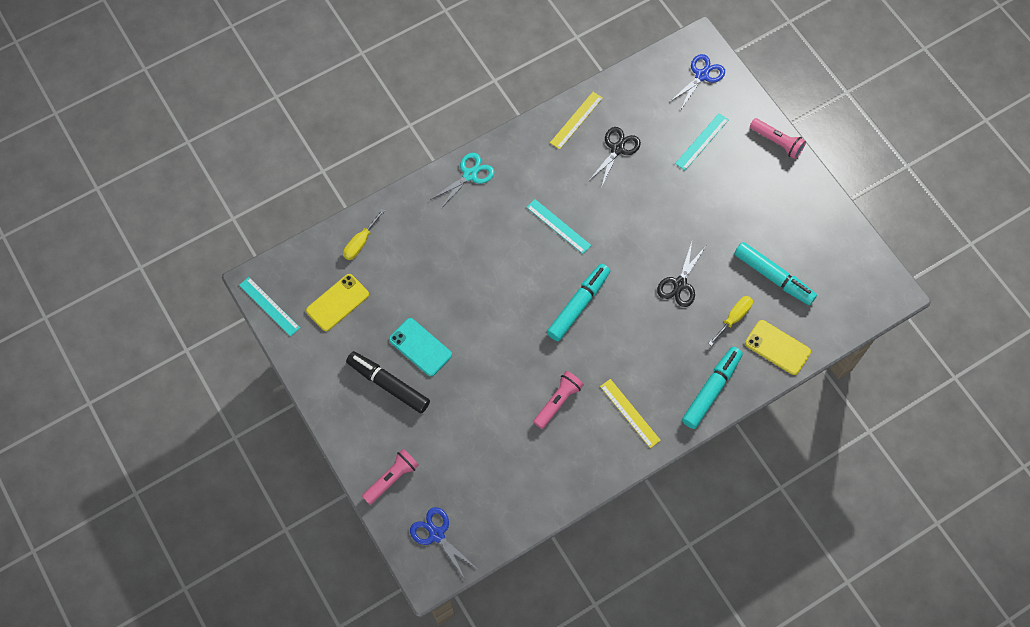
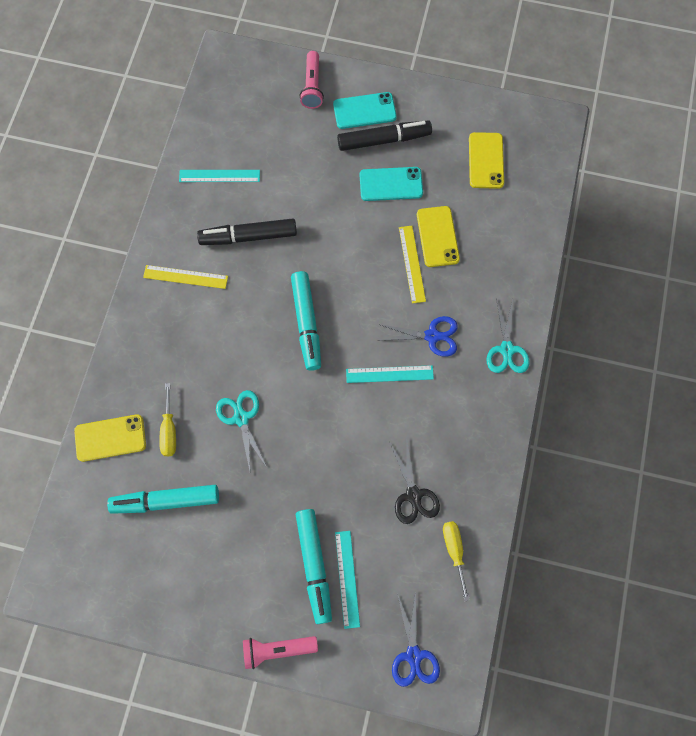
camera: 135 degrees right, 5 degrees up
turquoise ruler [239,277,300,336] -> turquoise ruler moved to [179,170,260,182]
yellow screwdriver [343,209,385,260] -> yellow screwdriver moved to [443,521,470,601]
blue scissors [410,507,476,579] -> blue scissors moved to [377,316,458,357]
pink flashlight [533,371,584,429] -> black marker [197,219,297,245]
yellow ruler [550,92,603,149] -> yellow ruler moved to [399,226,426,304]
black scissors [657,242,706,307] -> turquoise scissors [216,390,266,471]
turquoise marker [682,347,743,429] -> turquoise marker moved to [296,509,332,624]
none -> turquoise phone [333,92,397,129]
none -> yellow phone [417,206,460,267]

